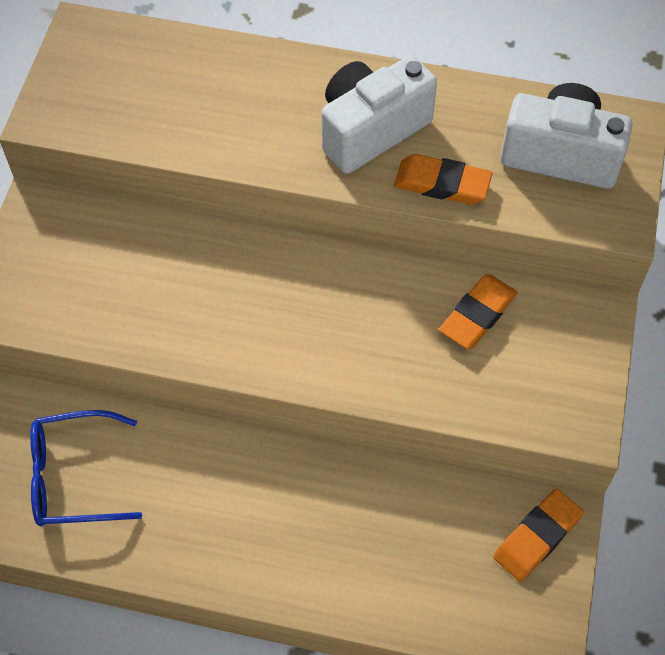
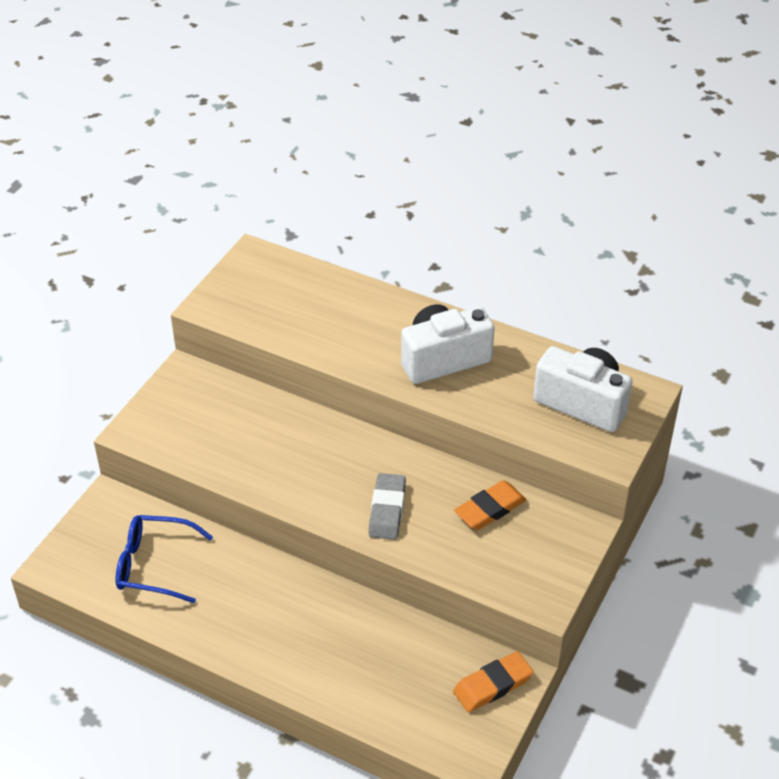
camera: 15 degrees right, 15 degrees down
orange eraser [394,154,493,205] -> none
none -> grey eraser [369,473,406,540]

